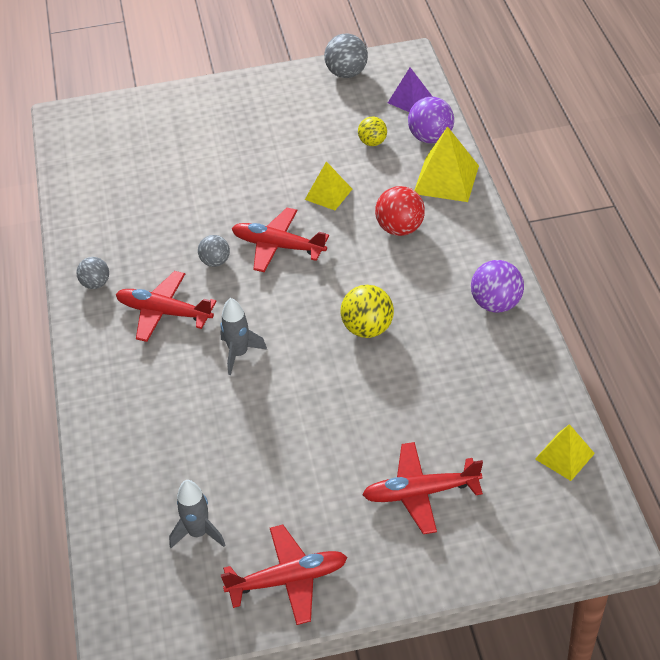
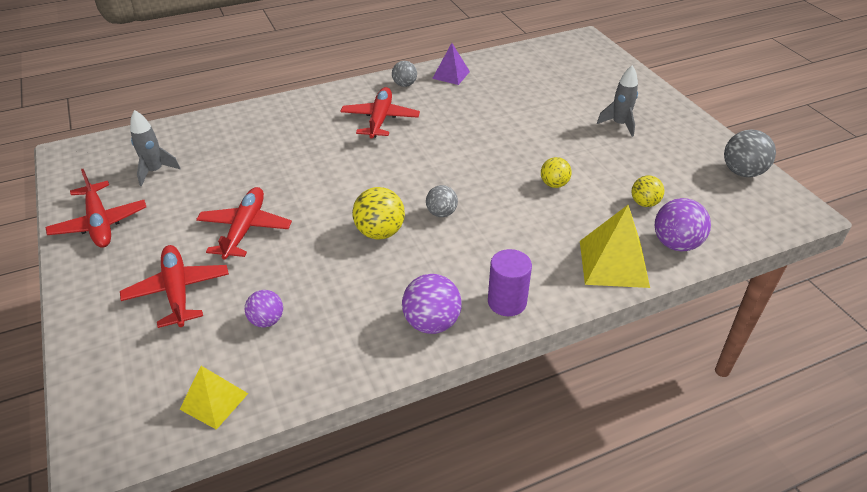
camera: 75 degrees right, 5 degrees down
grey ball [198,235,230,267] -> grey ball moved to [426,185,458,217]
grey rocket [220,298,267,375] -> grey rocket moved to [597,65,638,137]
red plane [231,208,329,272] -> red plane moved to [196,187,292,260]
yellow pyramid [305,161,352,210] -> yellow ball [541,157,572,188]
red ball [375,186,425,236] -> none
purple pyramid [388,67,433,112] -> purple pyramid moved to [432,43,470,85]
none -> purple ball [245,290,283,328]
none -> purple cylinder [488,249,532,316]

